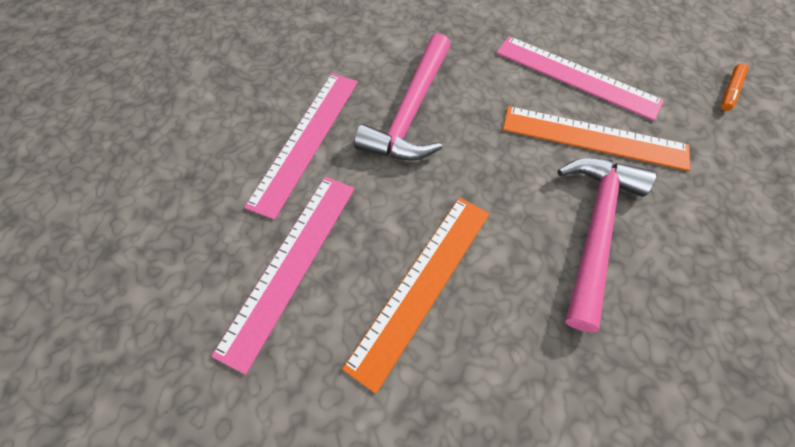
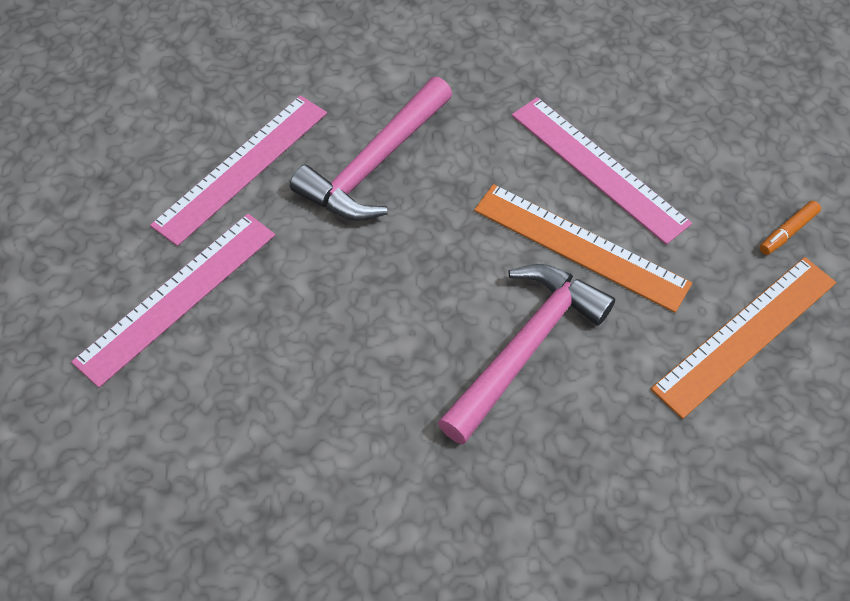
camera: 15 degrees right, 5 degrees down
orange ruler [342,197,489,394] -> orange ruler moved to [651,257,836,419]

